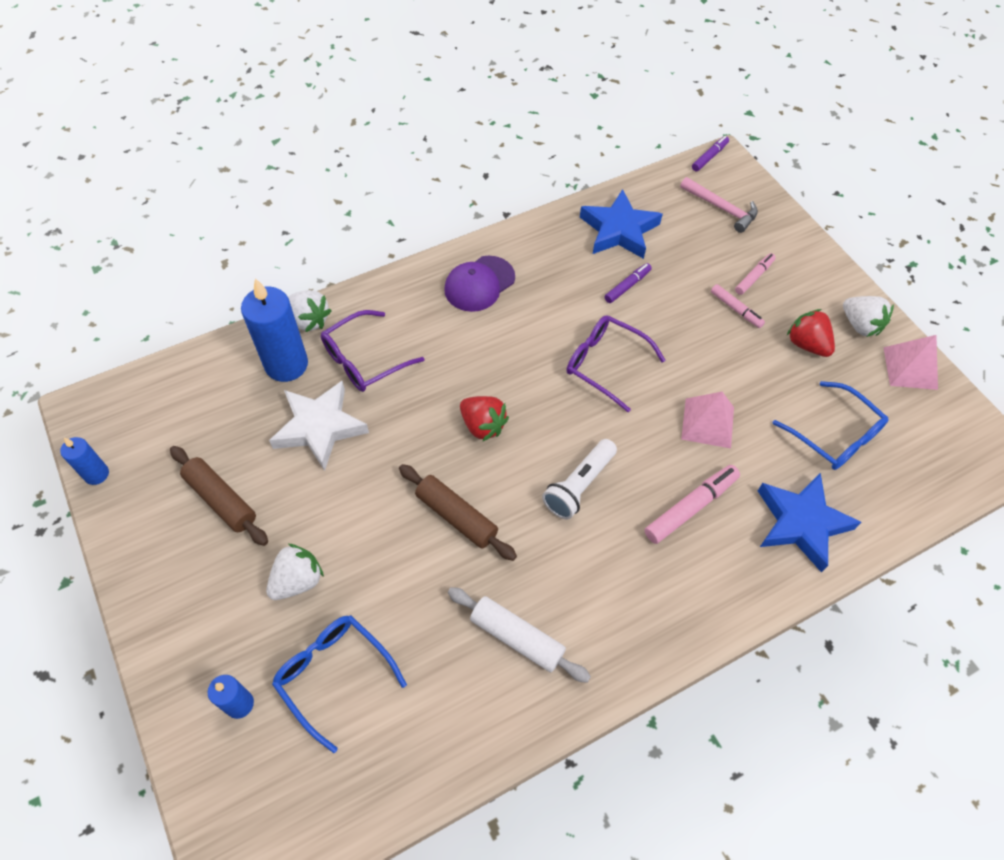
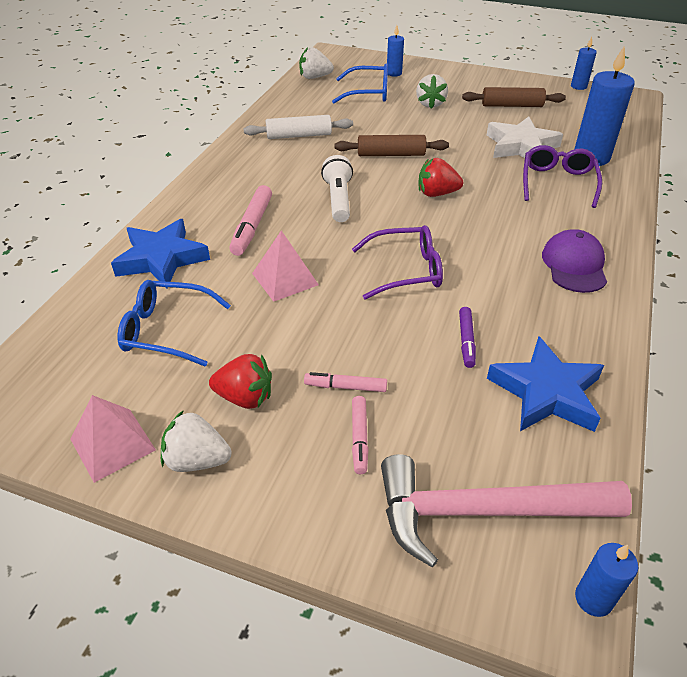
camera: 140 degrees right, 15 degrees down
white strawberry [288,290,332,332] -> white strawberry moved to [299,47,334,79]
pink hammer [680,177,758,233] -> pink hammer [381,454,632,567], size x1.72
purple marker [692,136,729,171] -> blue candle [575,543,638,617]

